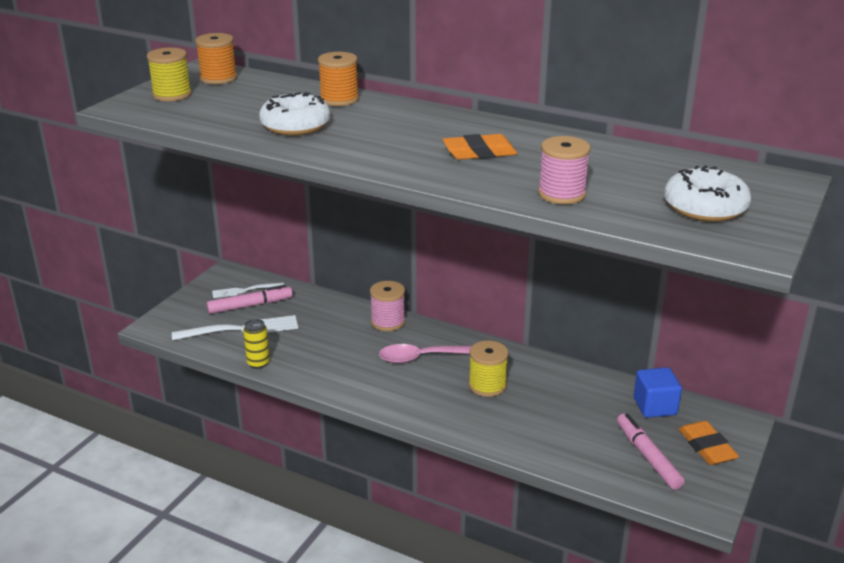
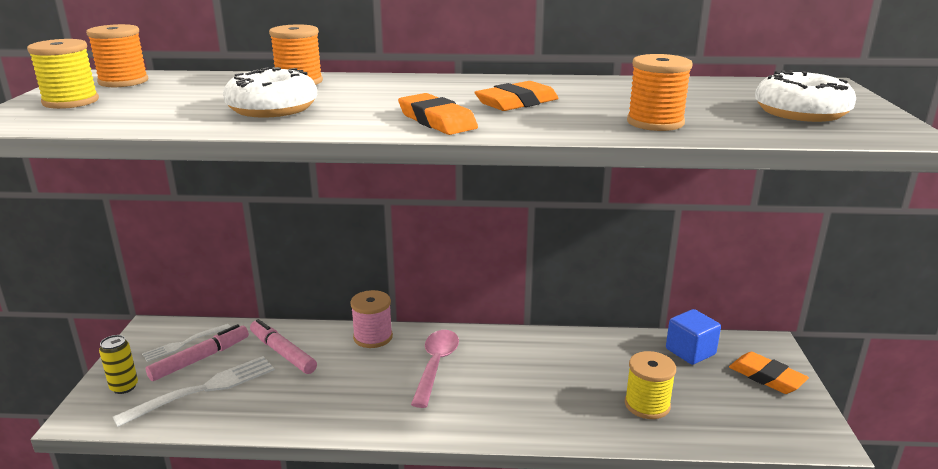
camera: 25 degrees left, 5 degrees down
yellow can [243,319,270,369] -> yellow can moved to [99,335,138,394]
pink spoon [379,344,472,363] -> pink spoon turned 135 degrees clockwise [411,330,459,408]
yellow spool [469,340,509,397] -> yellow spool moved to [625,351,676,419]
pink spool [538,136,590,204] -> orange spool [627,54,693,131]
pink marker [617,413,685,490] -> pink marker moved to [250,319,317,374]
none -> orange eraser [398,93,478,135]

